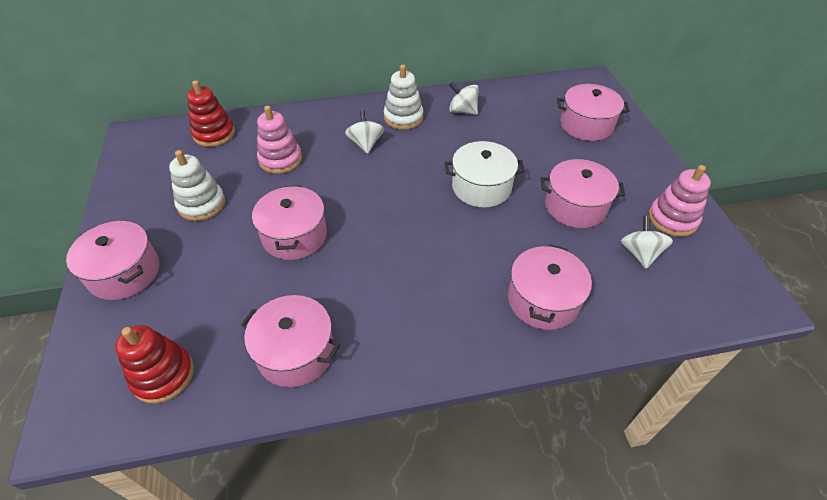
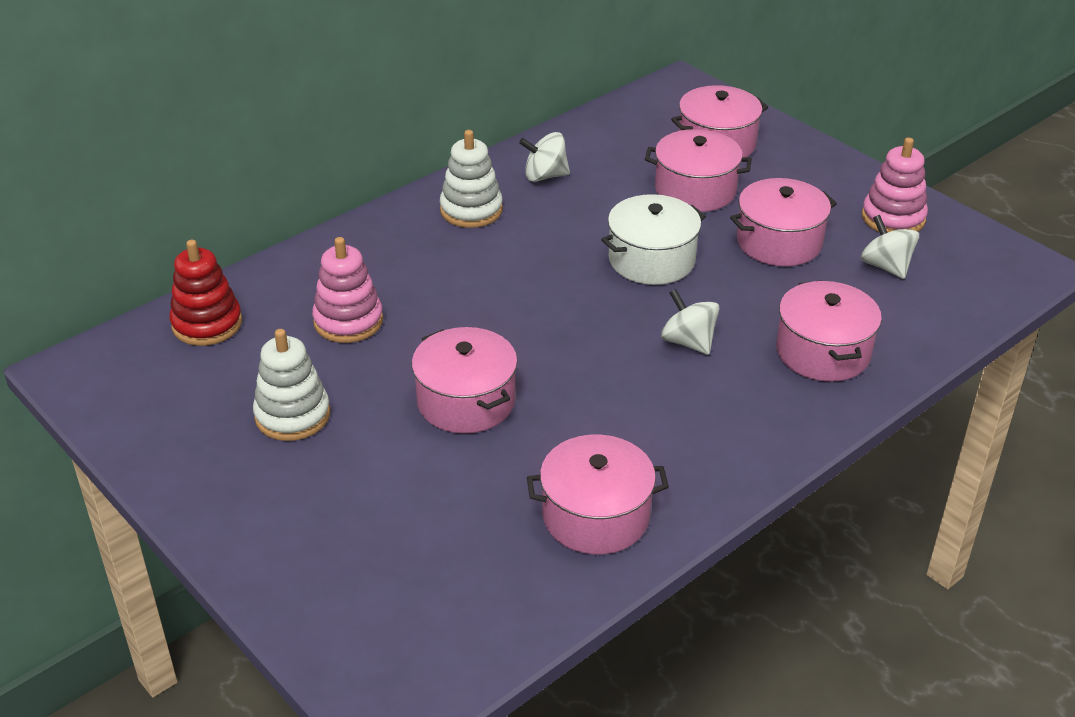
camera: 30 degrees left, 10 degrees down
pink pot [66,221,159,300] -> pink pot moved to [645,129,752,212]
red stacking toy [115,325,194,404] -> none
white spinning top [345,110,384,154] -> white spinning top moved to [661,289,720,355]

